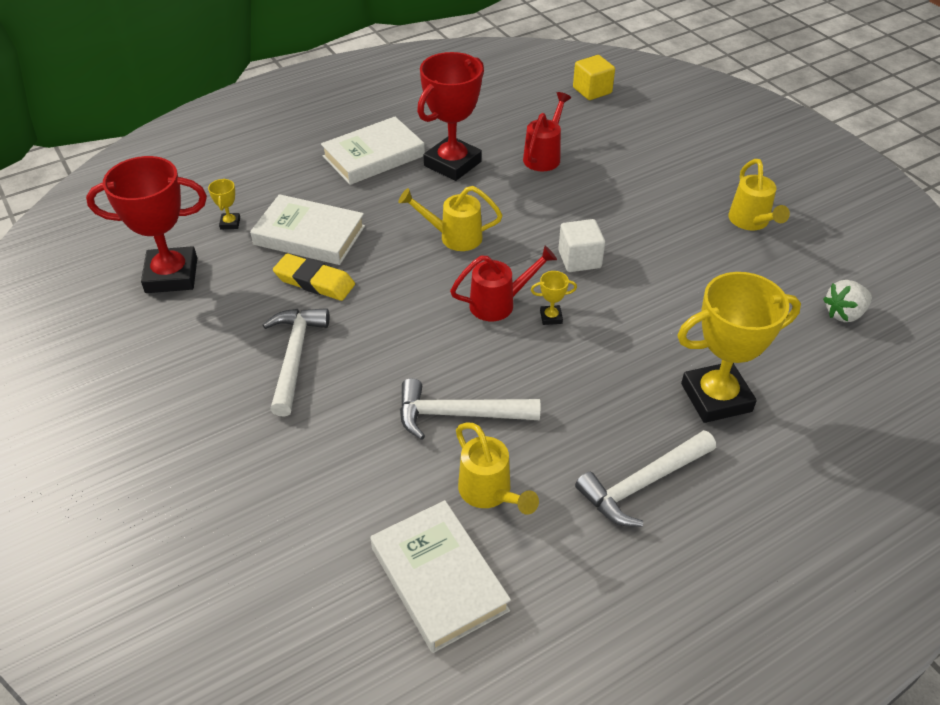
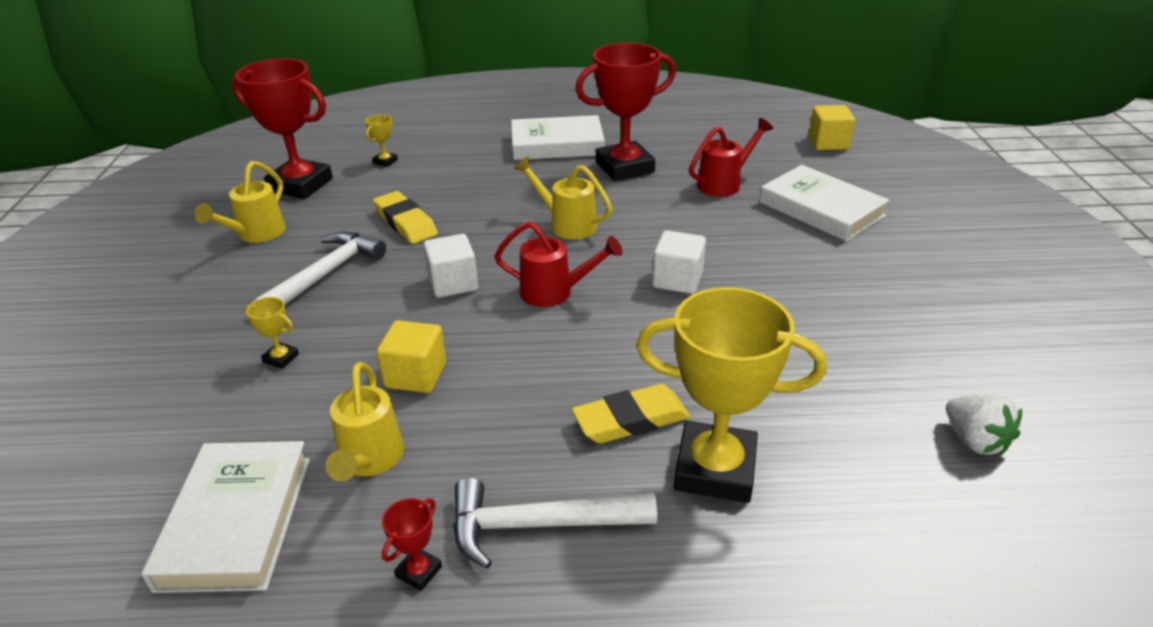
camera: 30 degrees right, 10 degrees down
white book [250,194,365,265] -> white book moved to [759,165,890,241]
white hammer [400,378,540,440] -> yellow cube [377,320,446,393]
yellow trophy [531,271,577,325] -> yellow trophy moved to [245,297,299,369]
yellow watering can [728,159,790,230] -> yellow watering can moved to [194,161,286,243]
white strawberry [823,280,872,322] -> white strawberry turned 120 degrees counterclockwise [946,394,1022,456]
none -> red trophy [382,498,442,591]
none -> white cube [423,234,478,298]
none -> yellow eraser [572,384,690,444]

